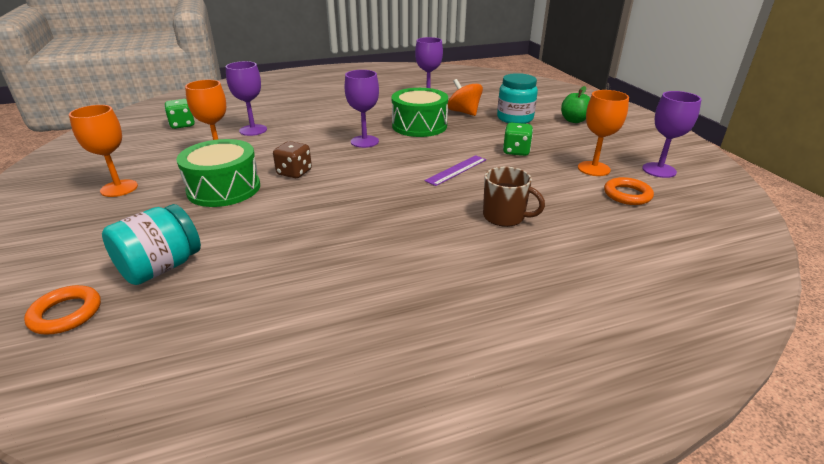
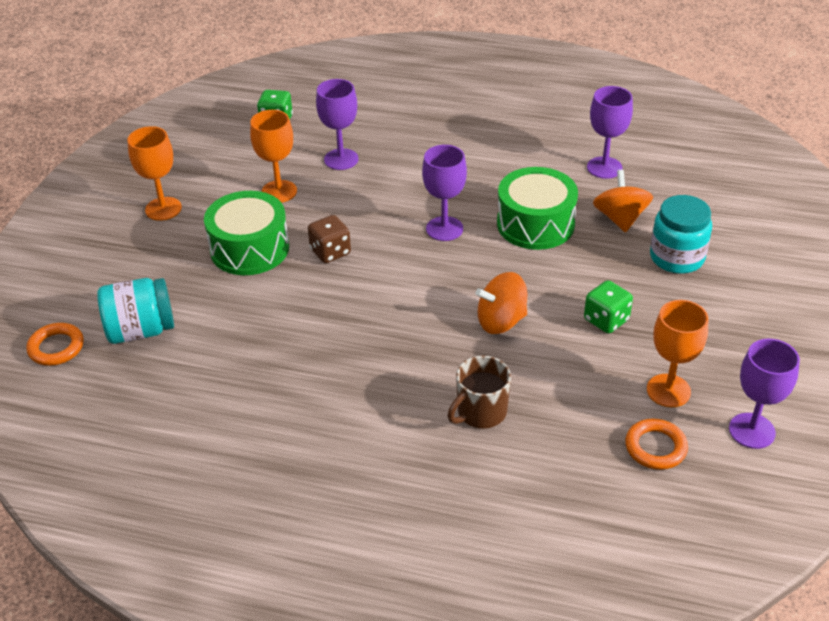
camera: 35 degrees right, 10 degrees up
purple ruler [425,155,486,186] -> orange spinning top [476,272,527,334]
brown mug [483,167,545,227] -> brown mug turned 75 degrees clockwise [447,356,511,429]
green apple [561,86,590,123] -> none

